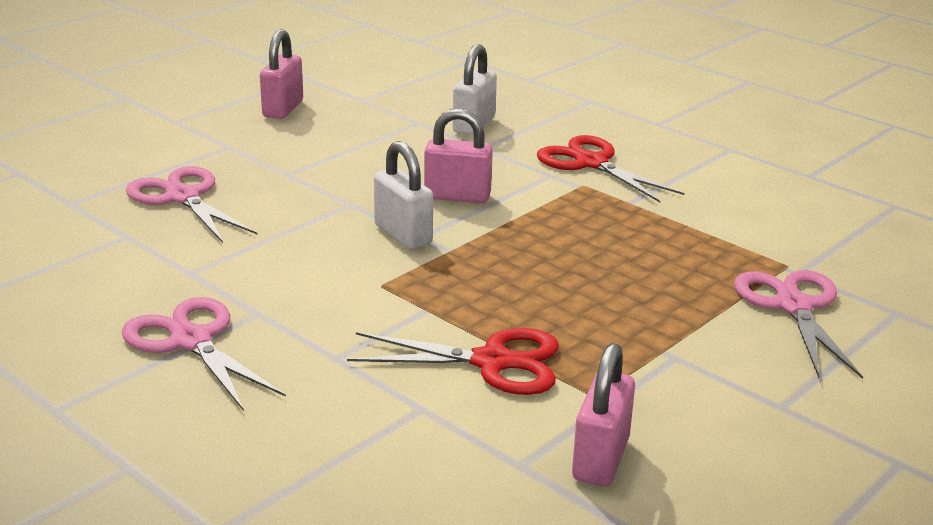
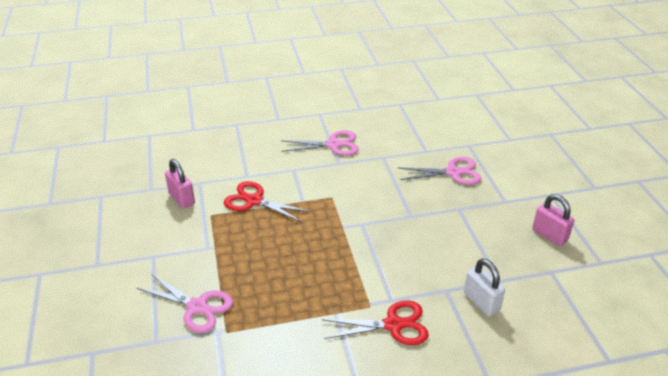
camera: 125 degrees right, 10 degrees up
red scissors [347,328,559,395] -> red scissors turned 75 degrees clockwise [224,181,310,222]
white padlock [374,141,433,249] -> none
pink padlock [424,108,493,203] -> none

